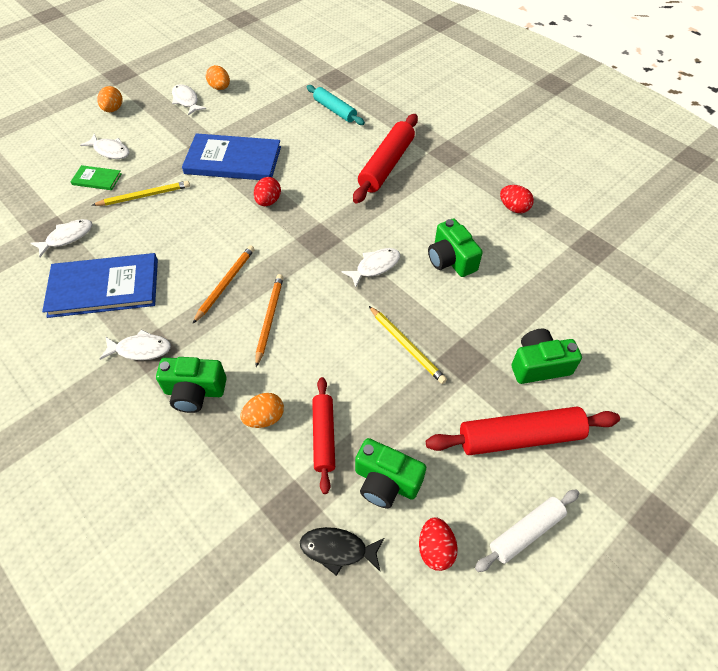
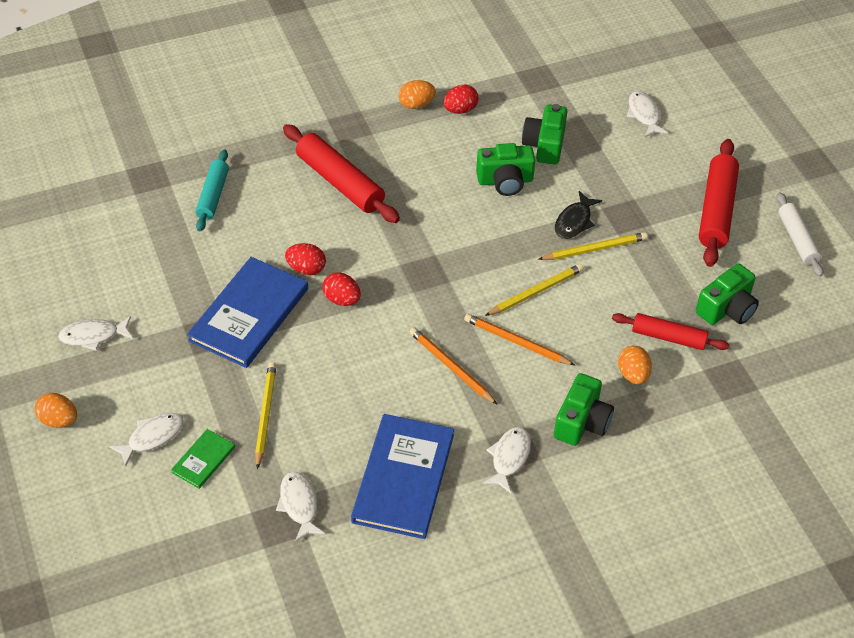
camera: 70 degrees left, 5 degrees down
orange egg [206,65,230,90] -> orange egg moved to [399,80,436,109]
black fish [300,527,384,576] -> black fish moved to [555,191,602,239]
turquoise rolling pin [307,85,365,125] -> turquoise rolling pin turned 60 degrees counterclockwise [196,150,229,232]
white fish [342,248,400,287] -> white fish moved to [627,91,669,137]
red egg [419,518,458,571] -> red egg moved to [285,243,326,275]
green camera [511,329,582,384] -> green camera moved to [522,104,567,165]
none -> yellow pencil [485,264,584,316]

